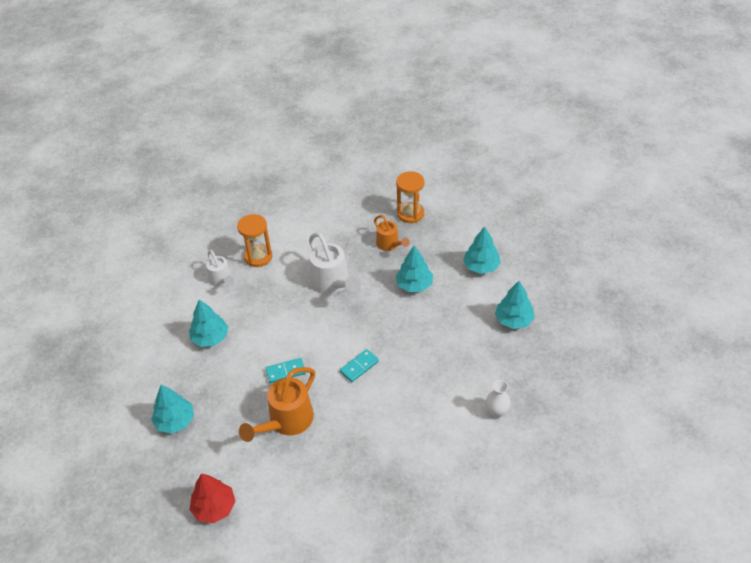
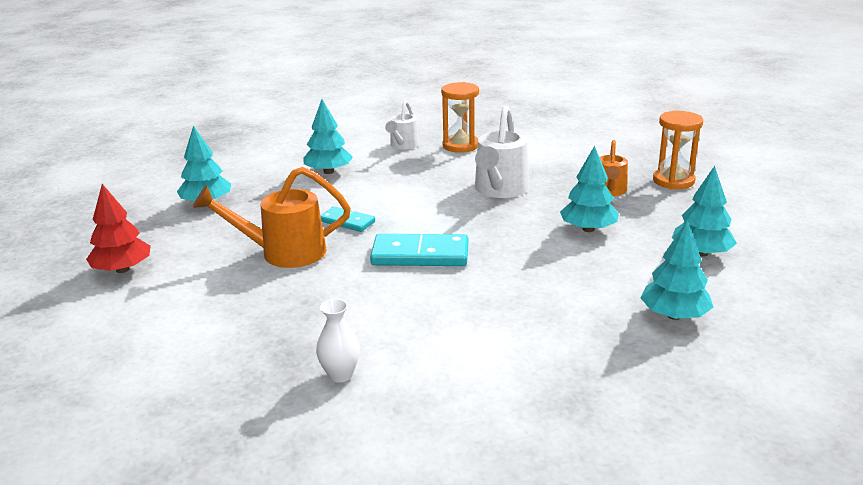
camera: 45 degrees right, 20 degrees down
turquoise domino [340,349,379,382] -> turquoise domino [370,234,468,266], size x1.69
white vase [486,380,511,418] -> white vase moved to [316,299,360,383]

